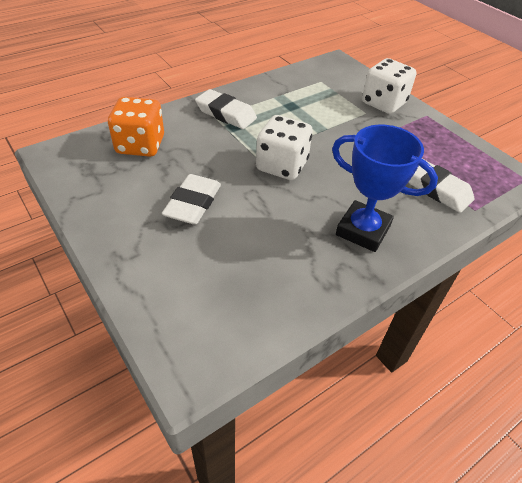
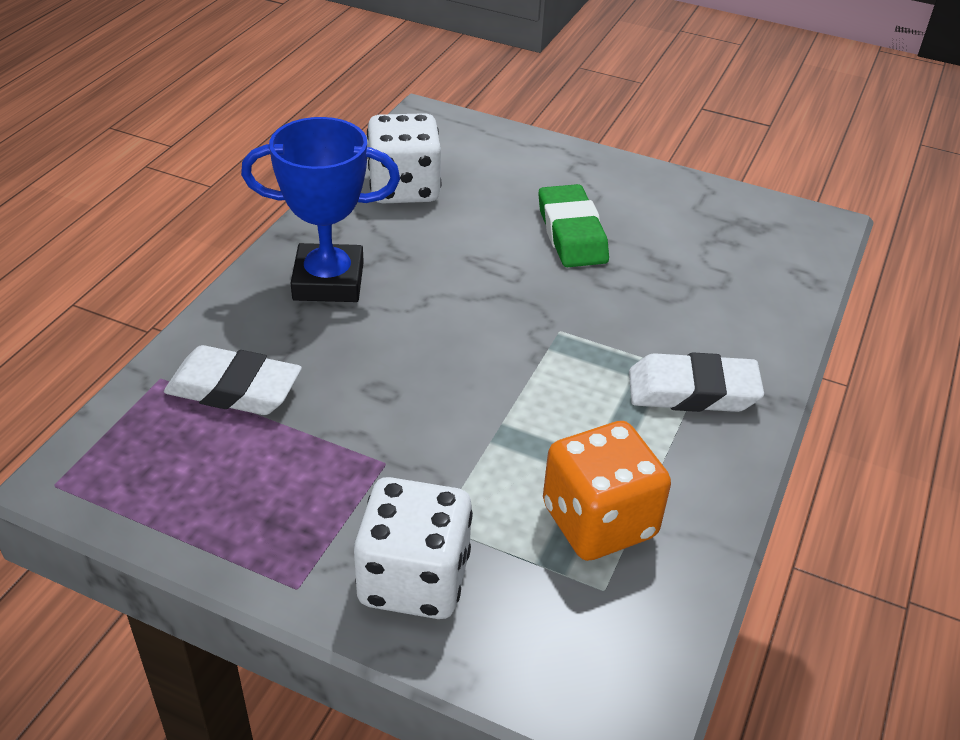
camera: 150 degrees right, 5 degrees down
orange dice [108,97,164,157] -> orange dice moved to [543,421,671,561]
white eraser [162,174,221,225] -> green eraser [538,184,609,267]
white dice [256,115,313,180] -> white dice moved to [367,113,441,203]

